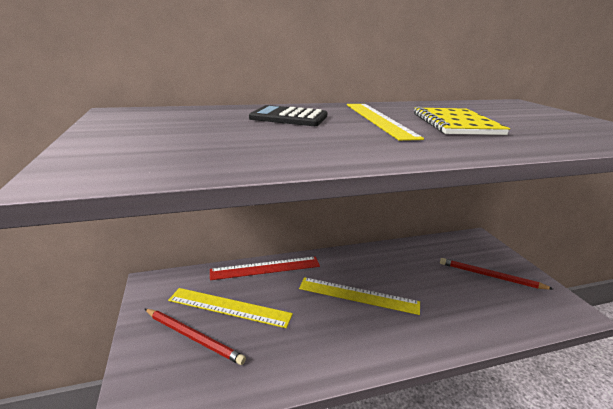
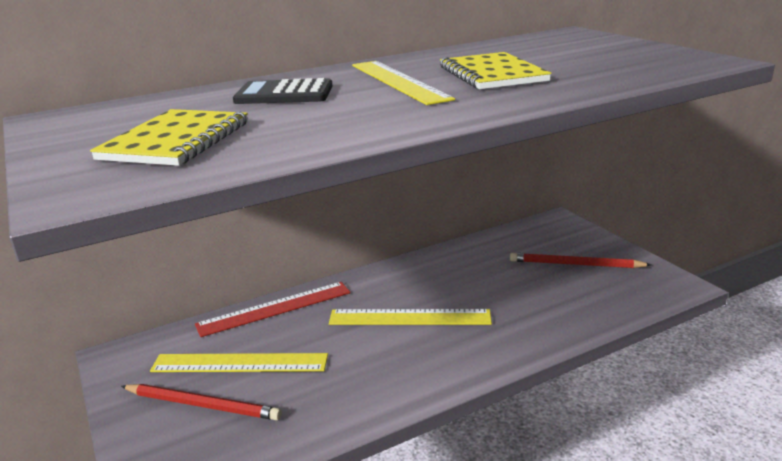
camera: 10 degrees left, 0 degrees up
none -> yellow notebook [90,109,248,166]

